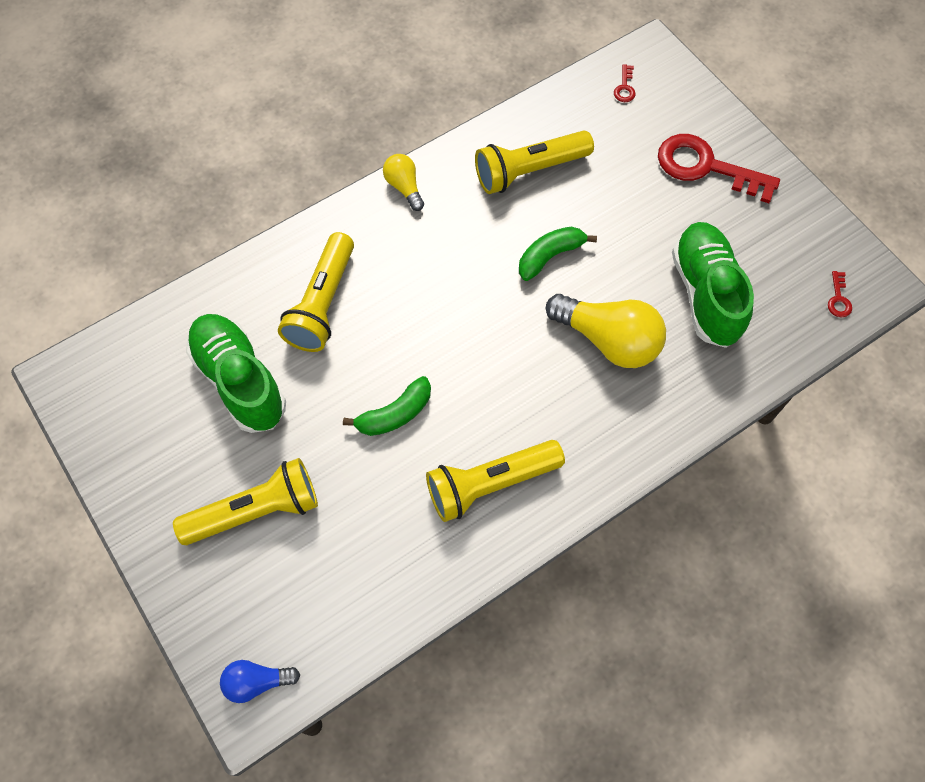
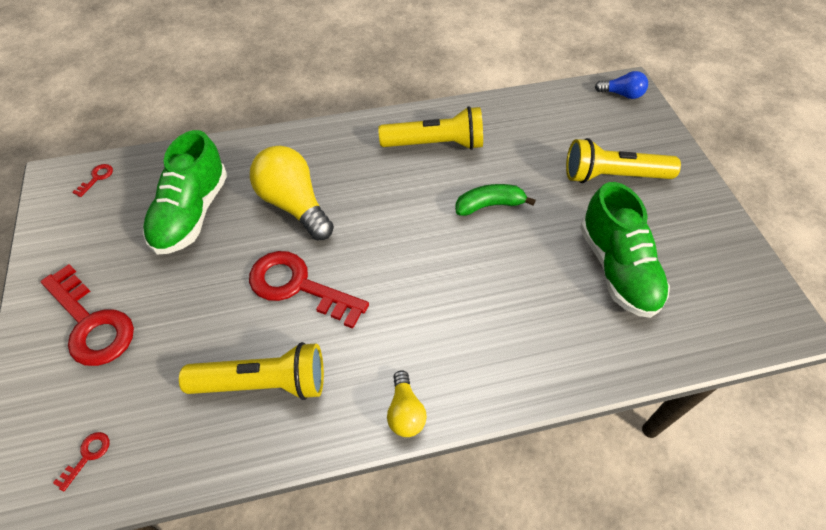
camera: 160 degrees left, 10 degrees down
yellow flashlight [278,232,354,352] -> none
green banana [519,226,597,281] -> red key [249,251,369,329]

